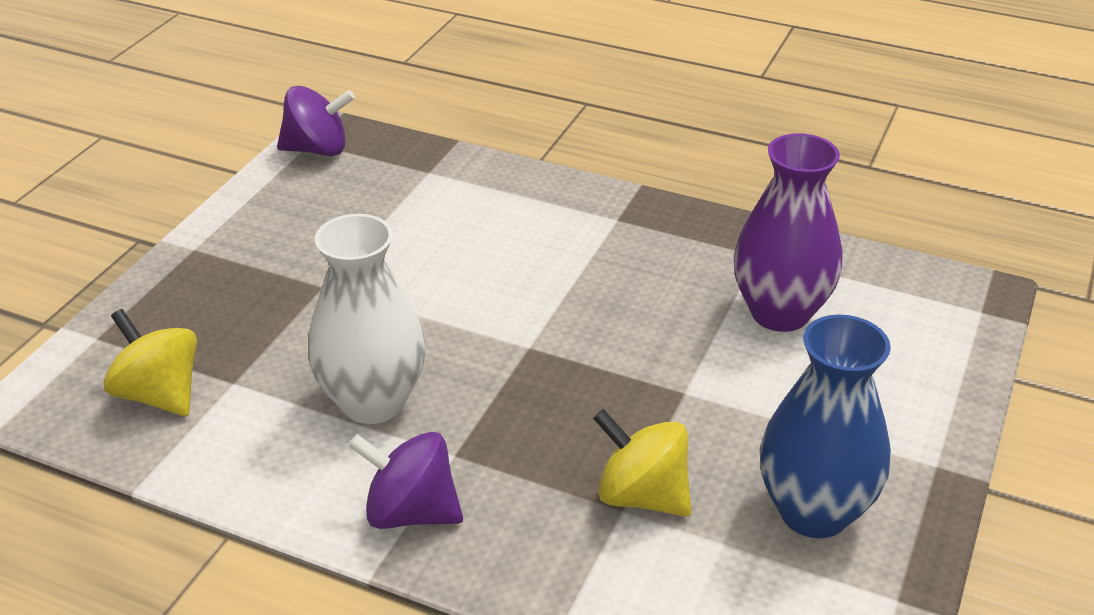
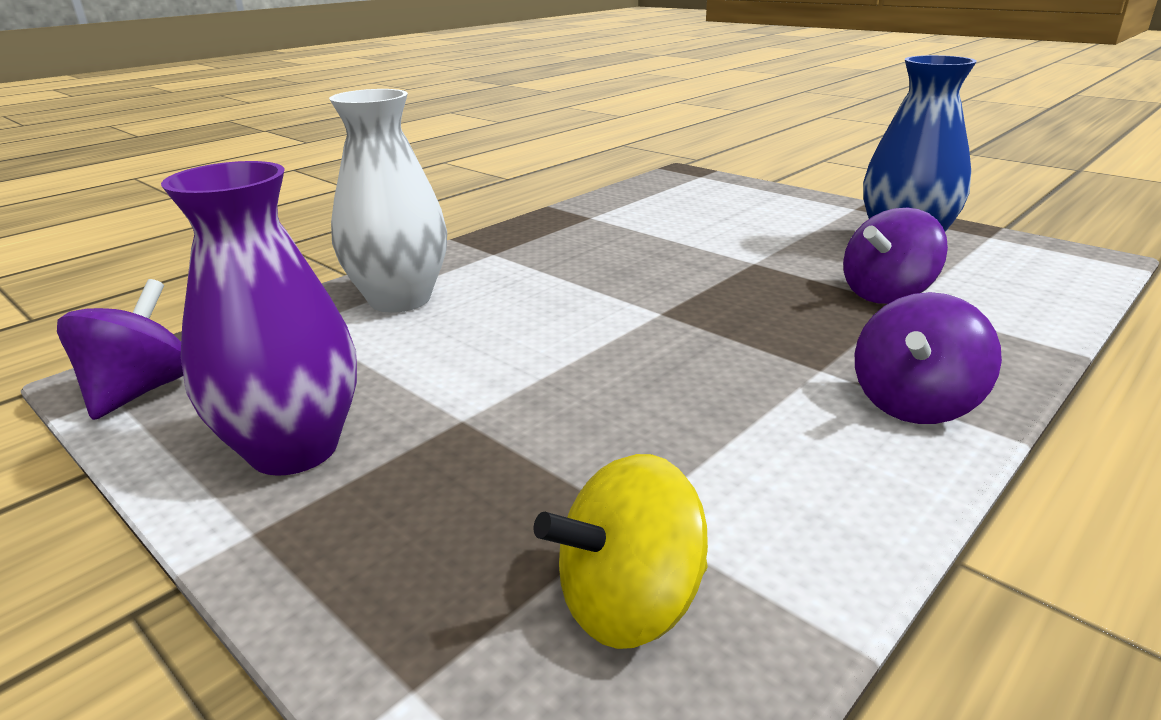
camera: 70 degrees left, 10 degrees down
white vase [308,214,426,424] -> white vase moved to [329,89,447,313]
yellow spinning top [593,409,692,517] -> purple spinning top [843,208,948,304]
purple vase [733,133,843,332] -> purple vase moved to [161,161,357,476]

